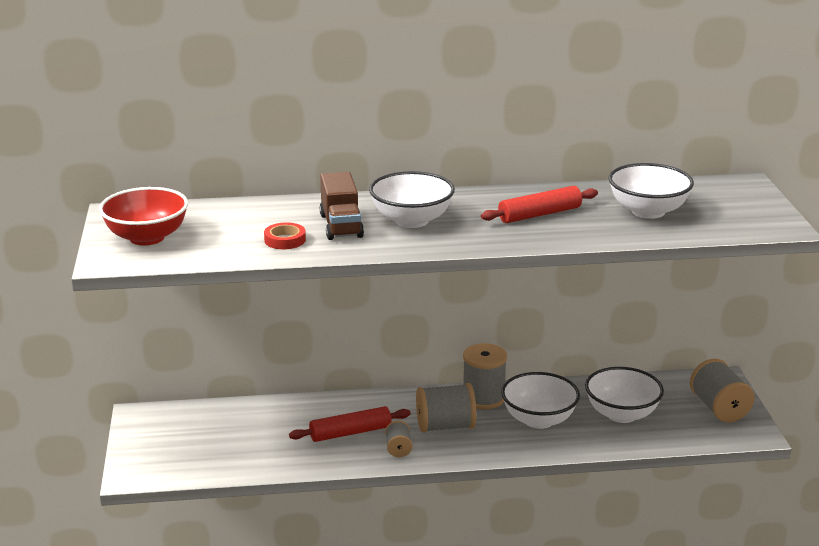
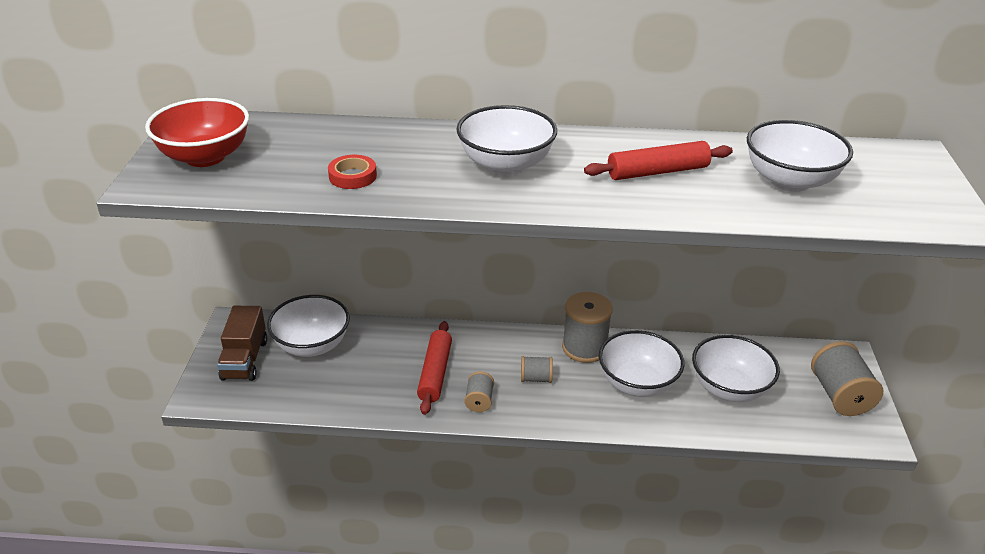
camera: 10 degrees right, 10 degrees up
red rolling pin [289,406,411,442] -> red rolling pin turned 75 degrees counterclockwise [417,321,452,415]
brown truck [320,172,364,240] -> brown truck moved to [217,306,267,381]
grey spool [416,383,476,433] -> grey spool [521,356,553,383], size x0.54
none -> white bowl [267,295,350,357]

